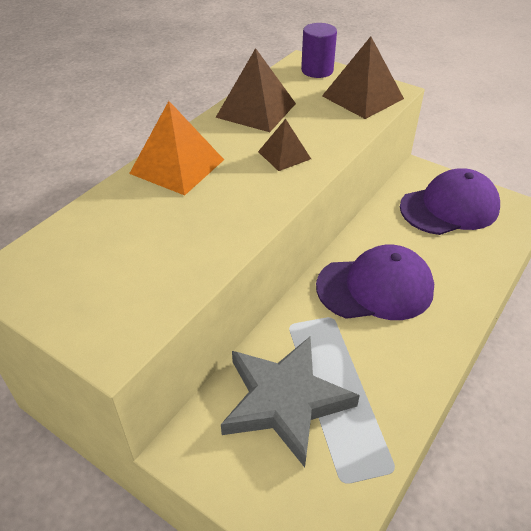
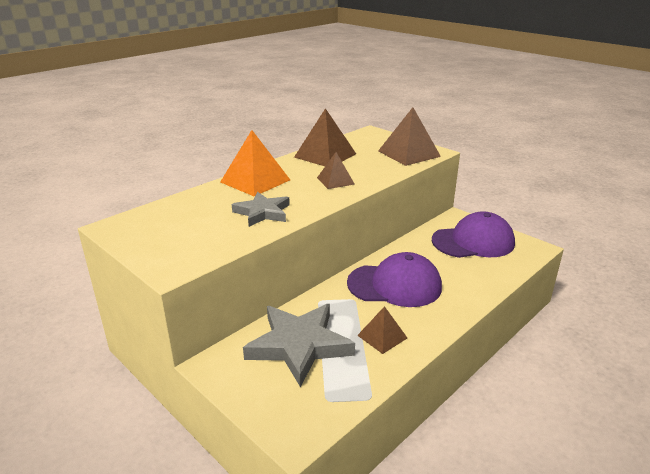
camera: 10 degrees right, 15 degrees down
purple cylinder [301,23,337,78] -> none
none -> grey star [232,192,290,227]
none -> brown pyramid [357,306,407,354]

